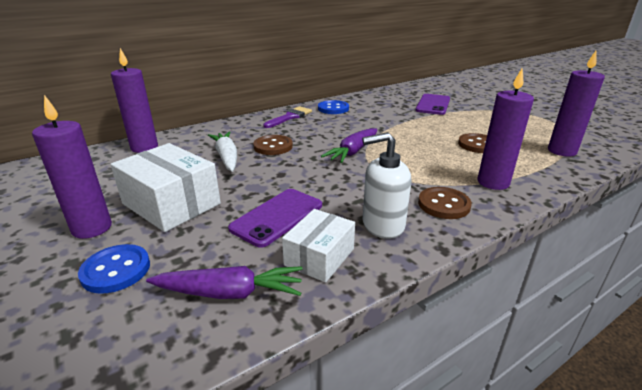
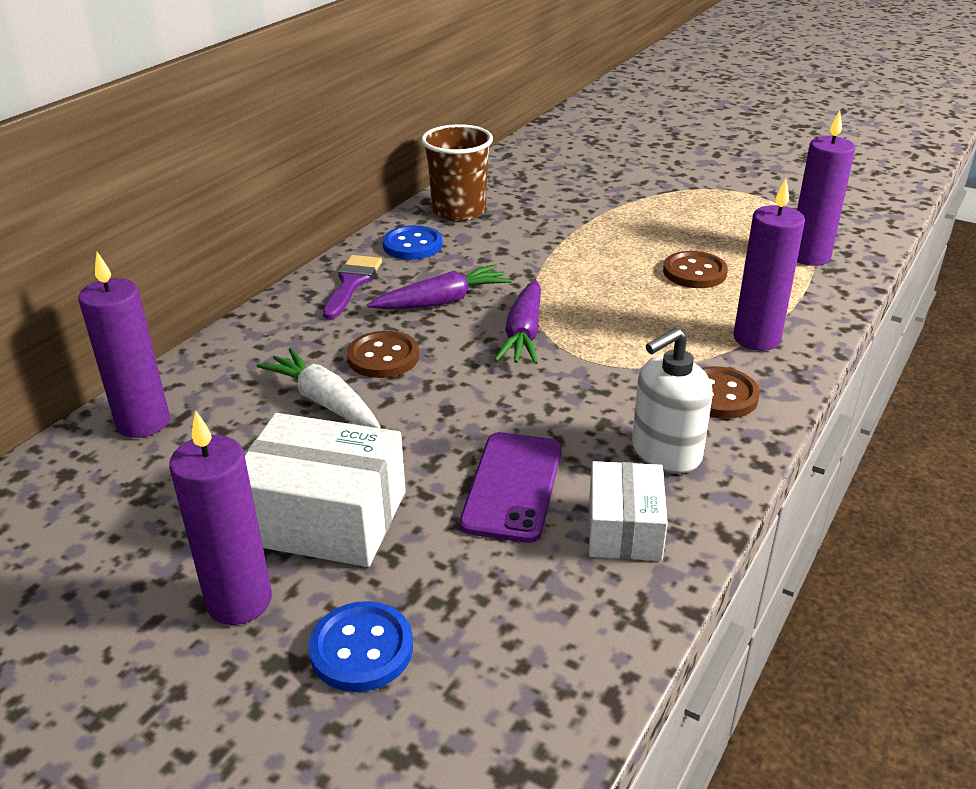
camera: 25 degrees left, 5 degrees up
purple carrot [146,266,302,299] -> purple carrot moved to [367,264,512,309]
purple phone [415,94,450,115] -> none
none -> brown cup [421,124,493,221]

